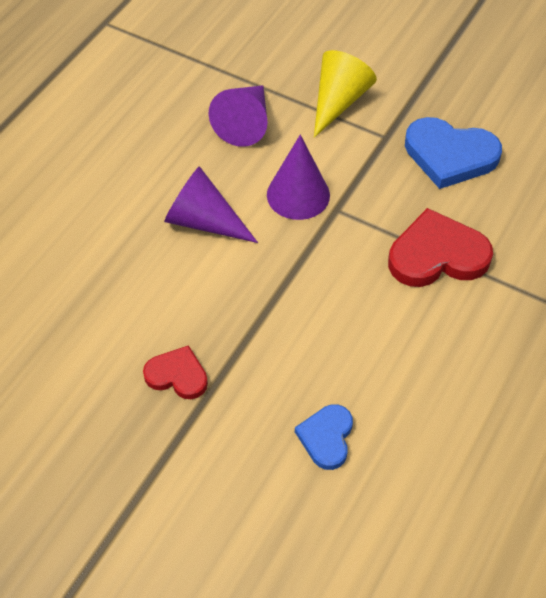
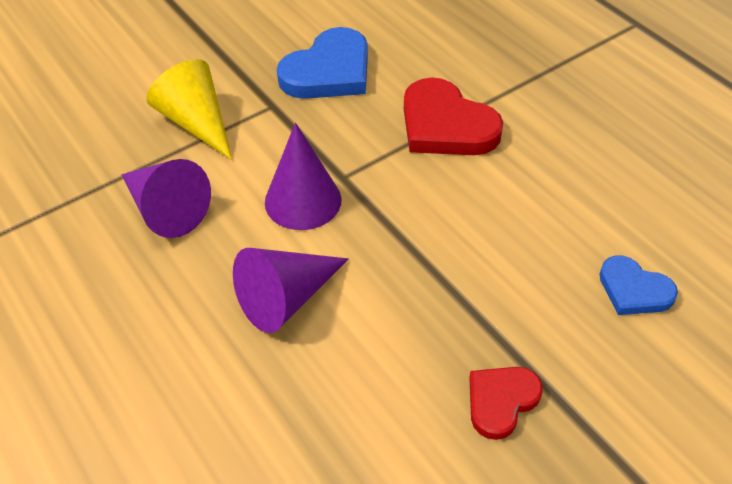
camera: 65 degrees left, 5 degrees down
red heart [388,208,493,287] -> red heart turned 60 degrees counterclockwise [404,77,504,155]

